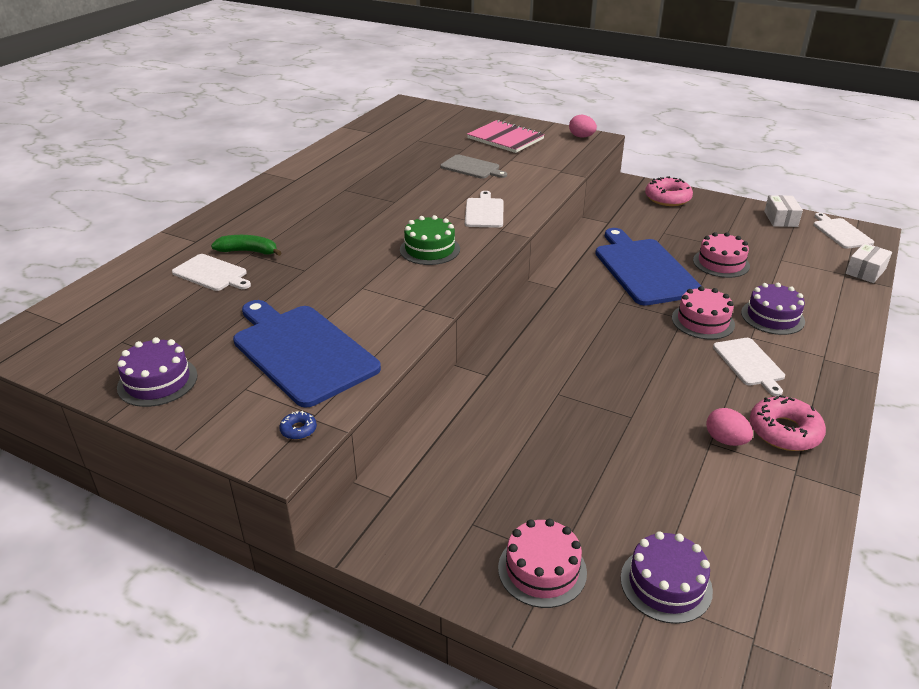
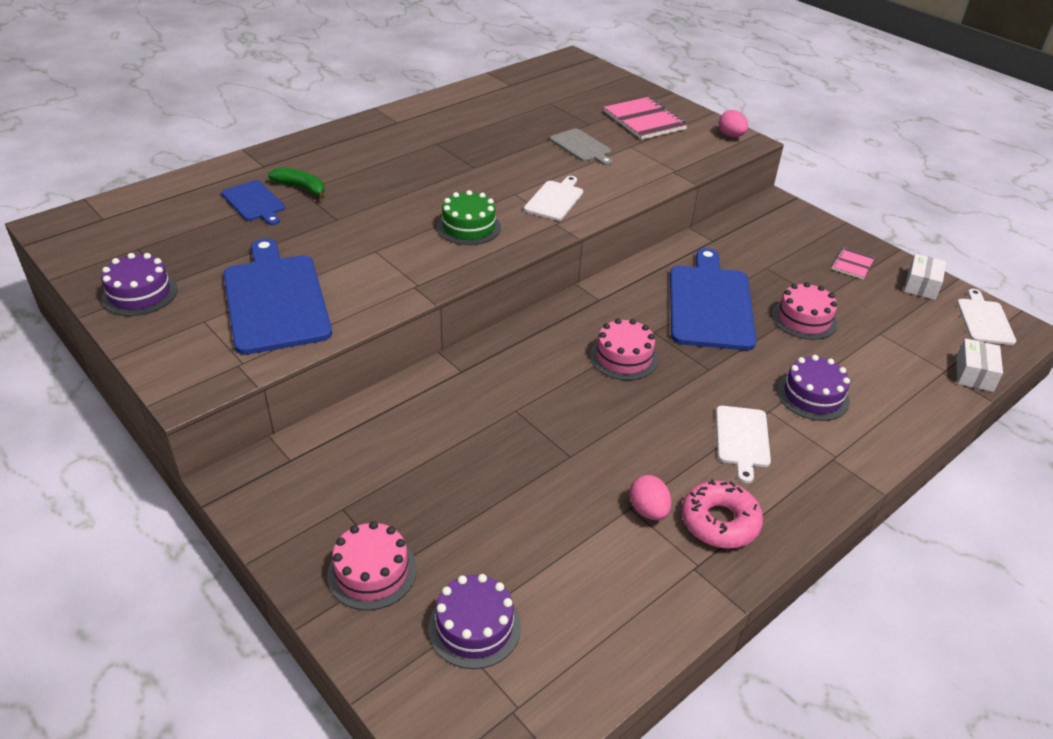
camera: 20 degrees right, 5 degrees up
white cutting board [172,254,251,291] -> blue cutting board [221,180,285,225]
blue donut [279,411,317,440] -> none
pink donut [645,176,693,206] -> none
pink cake [672,286,735,339] -> pink cake moved to [590,318,658,380]
white box [846,243,892,283] -> white box turned 45 degrees counterclockwise [956,338,1003,392]
none -> pink notebook [831,247,875,279]

